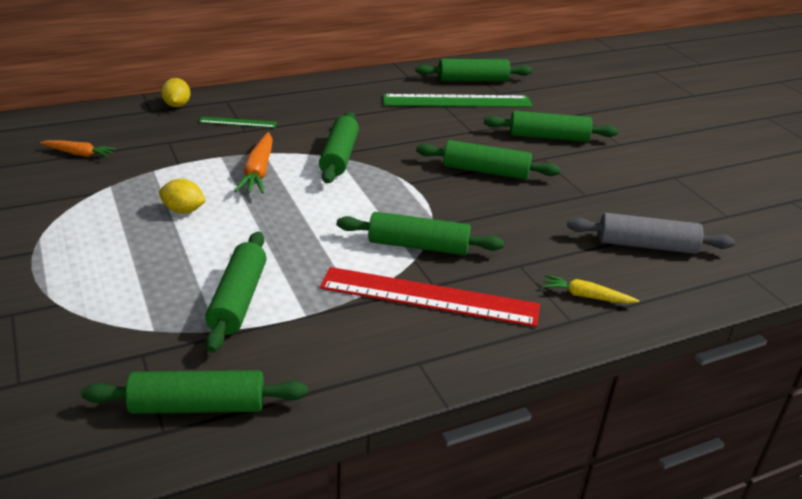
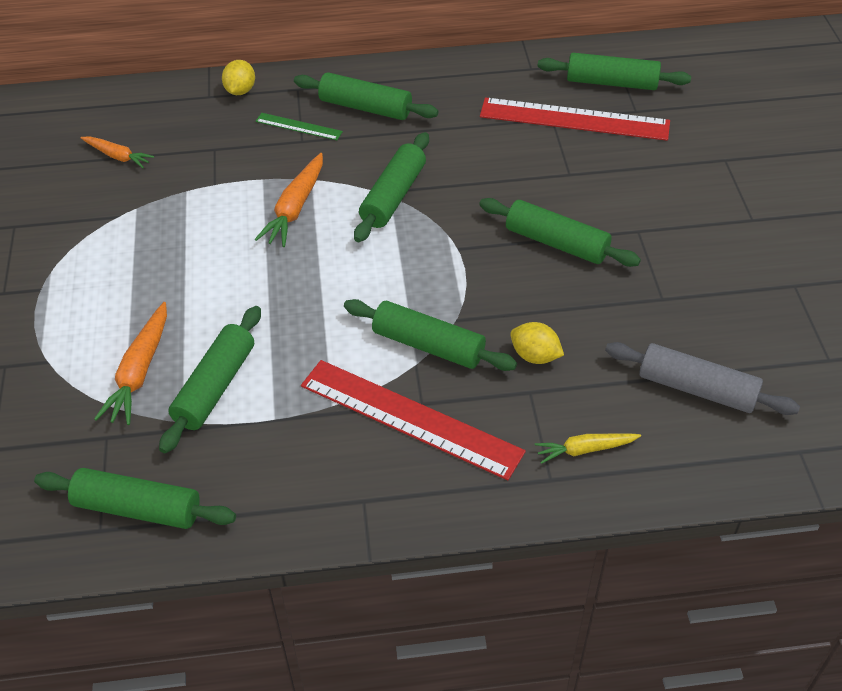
camera: 20 degrees right, 15 degrees up
yellow lemon [159,179,206,214] -> yellow lemon moved to [510,322,564,364]
green ruler [383,94,533,107] -> red ruler [480,97,670,141]
green rolling pin [484,111,618,142] -> green rolling pin moved to [294,72,439,120]
yellow carrot [543,275,639,304] -> yellow carrot turned 45 degrees counterclockwise [535,433,641,464]
none -> orange carrot [94,302,167,425]

